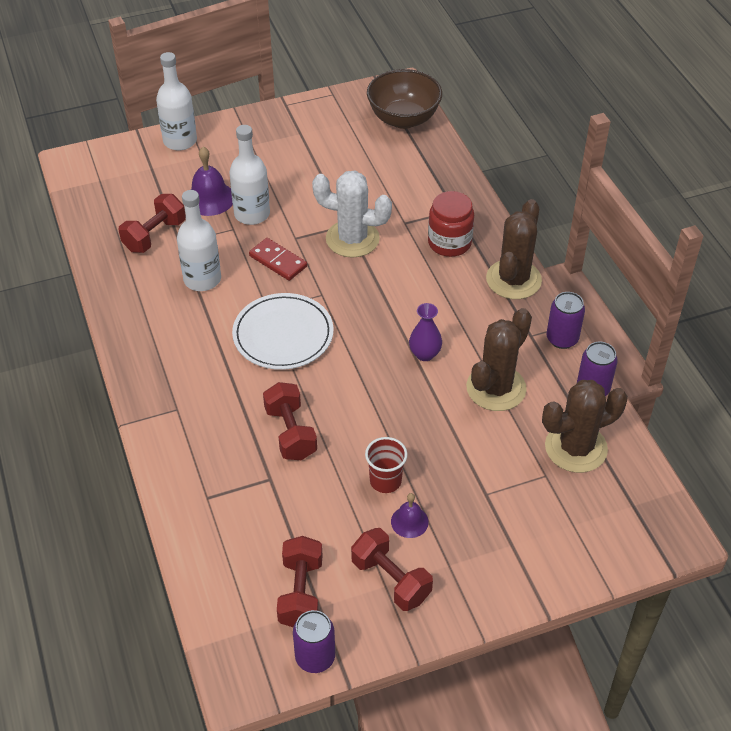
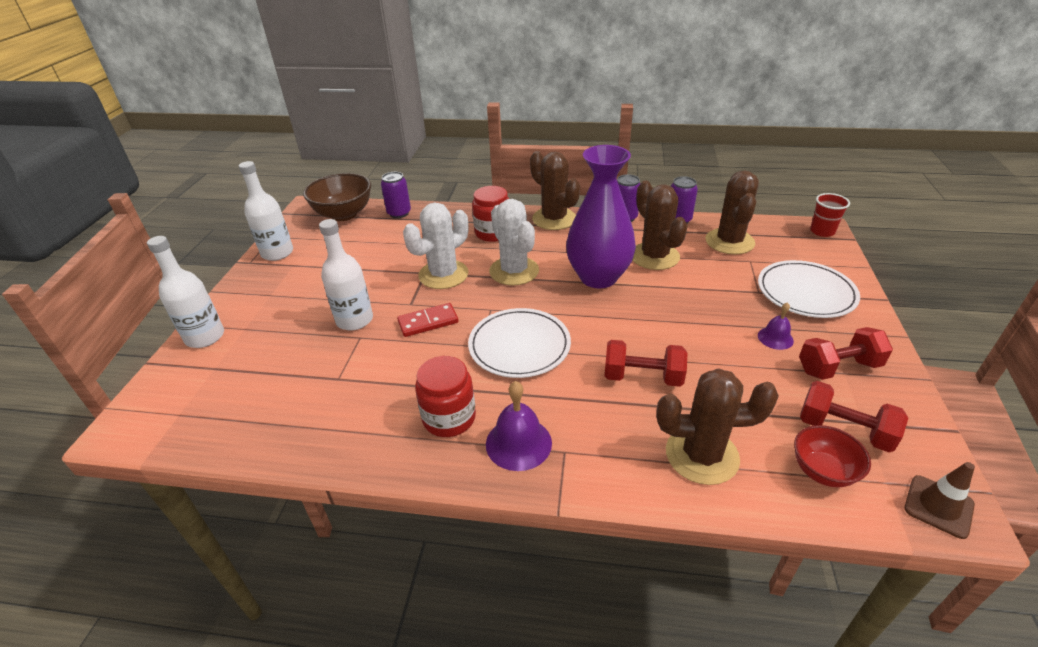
camera: 60 degrees left, 10 degrees down
red dumbbell [119,194,186,253] -> none
white bottle [177,190,221,291] -> white bottle moved to [239,161,293,261]
purple bell [190,147,233,216] -> purple bell moved to [486,381,552,471]
purple can [293,610,335,673] -> purple can moved to [381,172,411,218]
red cup [365,437,407,493] -> red cup moved to [810,193,850,237]
purple vase [409,303,442,361] -> purple vase [566,145,636,288], size x2.31
none -> red jar [415,356,476,437]
none -> white cactus [489,199,539,285]
none -> brown cactus [656,368,779,485]
none -> white plate [758,260,860,318]
none -> red bowl [794,425,871,488]
none -> brown traffic cone [904,462,975,539]

